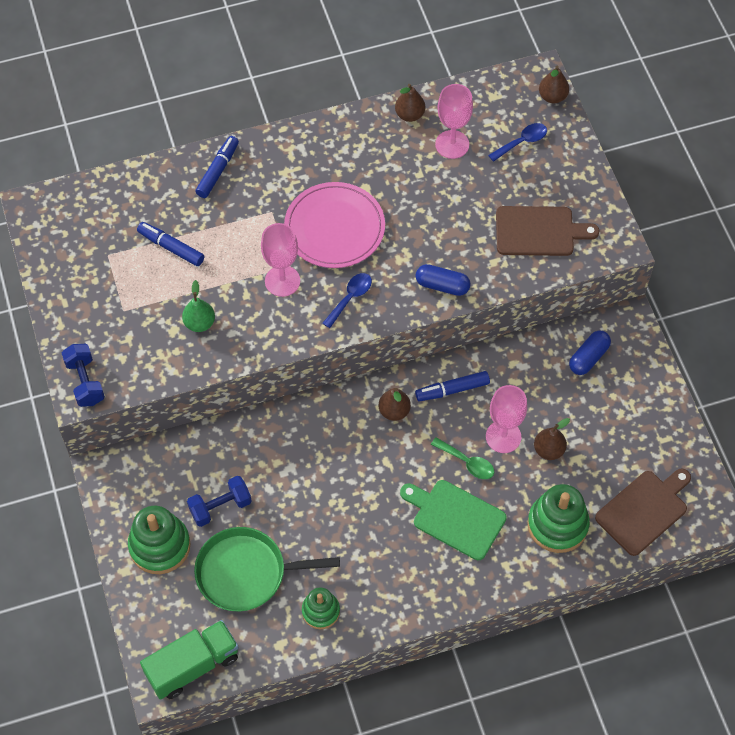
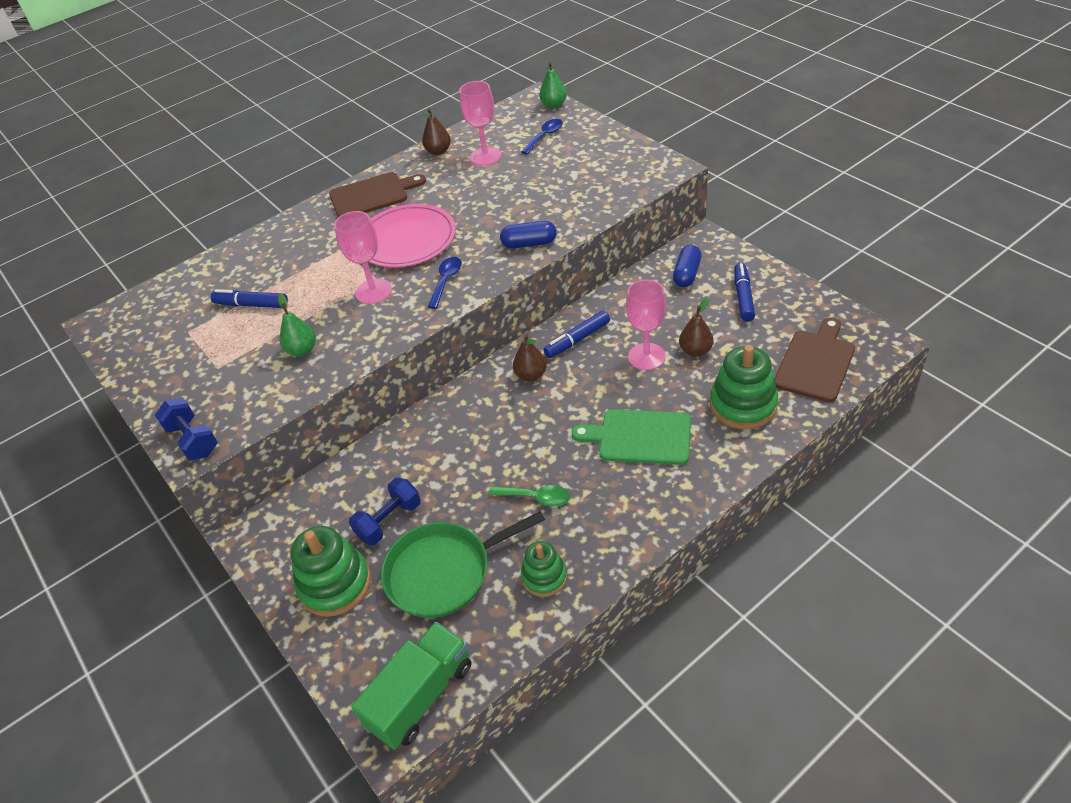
camera: 15 degrees left, 15 degrees down
blue marker [195,136,239,198] -> blue marker moved to [734,263,755,322]
green spoon [431,437,494,479] -> green spoon moved to [489,485,570,507]
brown cutting board [496,206,599,256] -> brown cutting board moved to [329,172,426,217]
brown pear [539,66,569,103] -> green pear [539,62,567,108]

